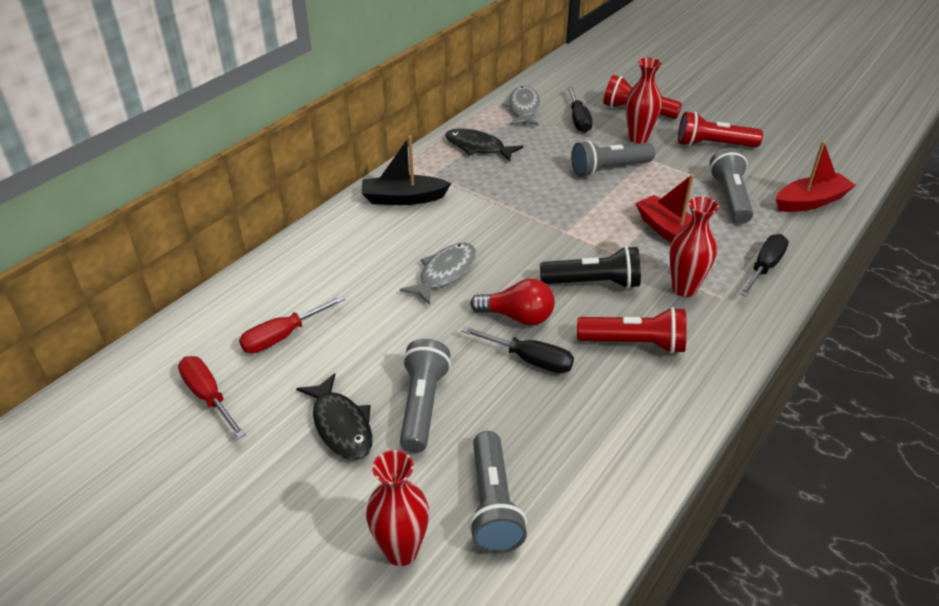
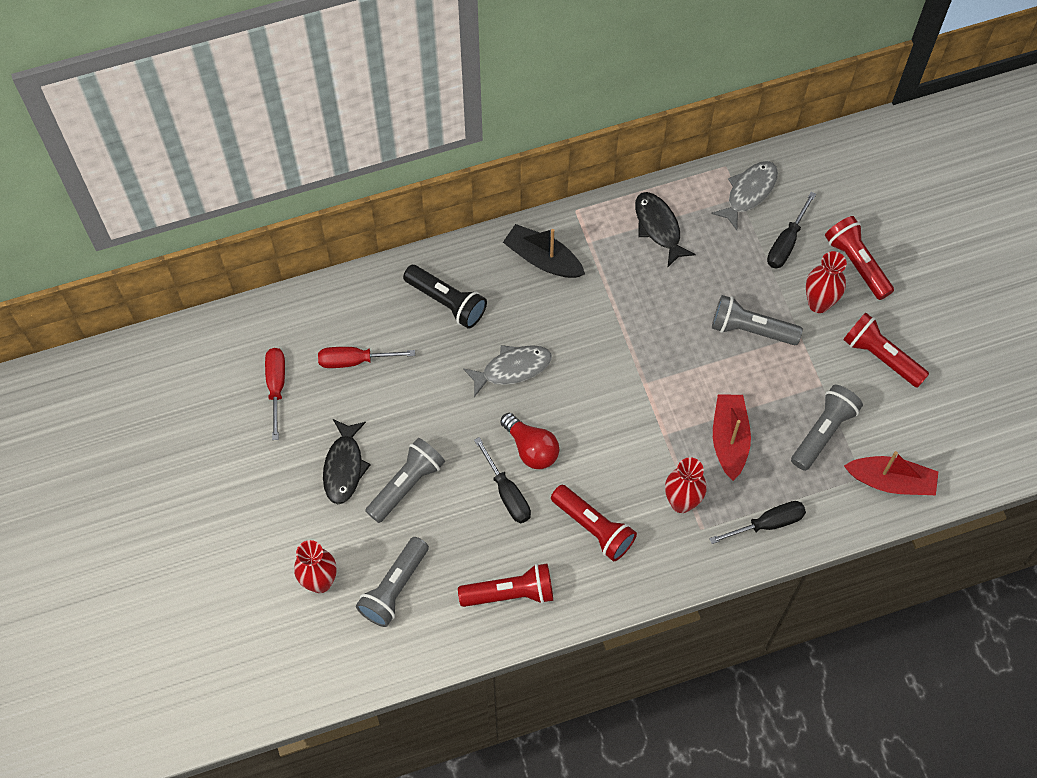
camera: 35 degrees right, 25 degrees up
black flashlight [540,246,641,289] -> black flashlight moved to [403,265,487,329]
none -> red flashlight [458,563,553,607]

